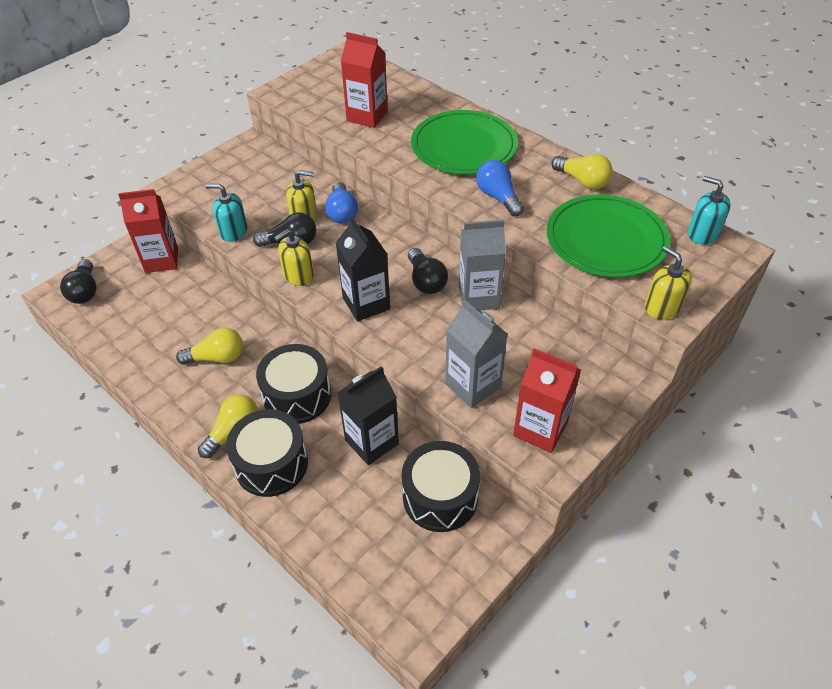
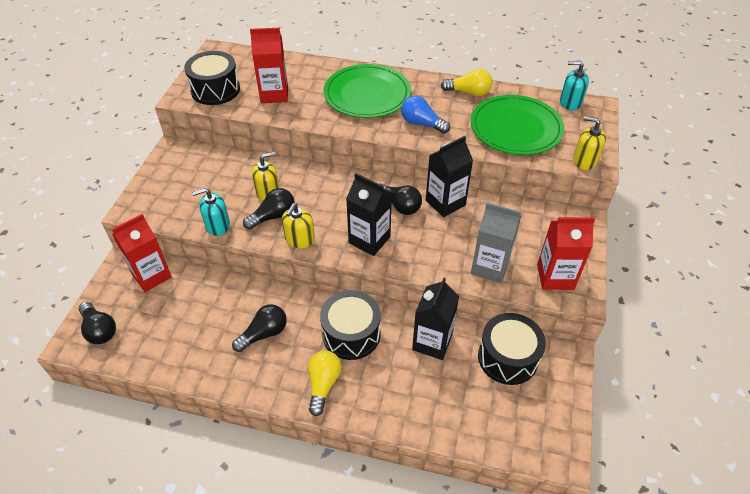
camera: 30 degrees left, 0 degrees up
yellow light bulb [176,327,243,365] -> black light bulb [232,304,287,352]
black drum [226,409,308,497] -> black drum moved to [184,51,240,105]
blue light bulb [325,182,358,223] -> none
grey carton [459,220,506,310] -> black carton [426,136,473,217]

